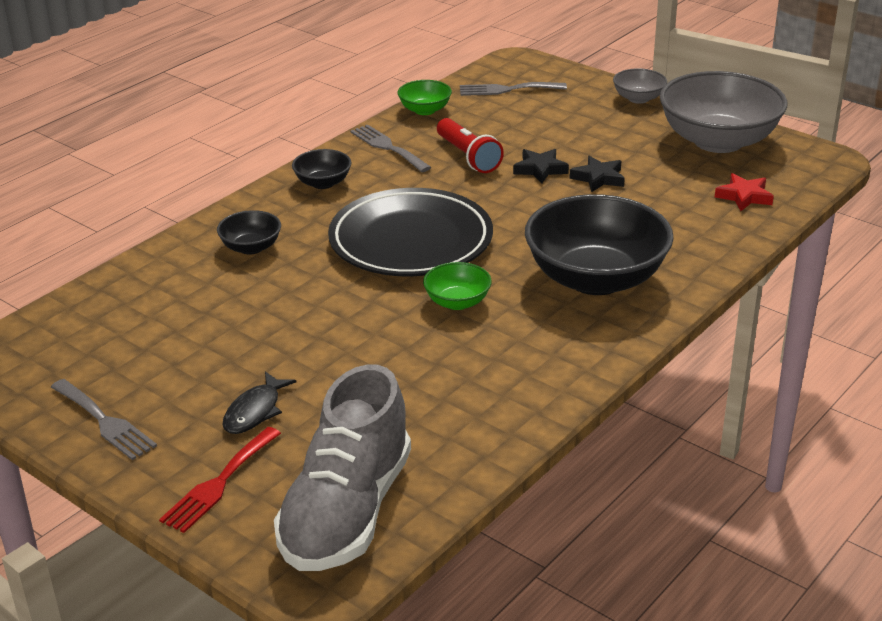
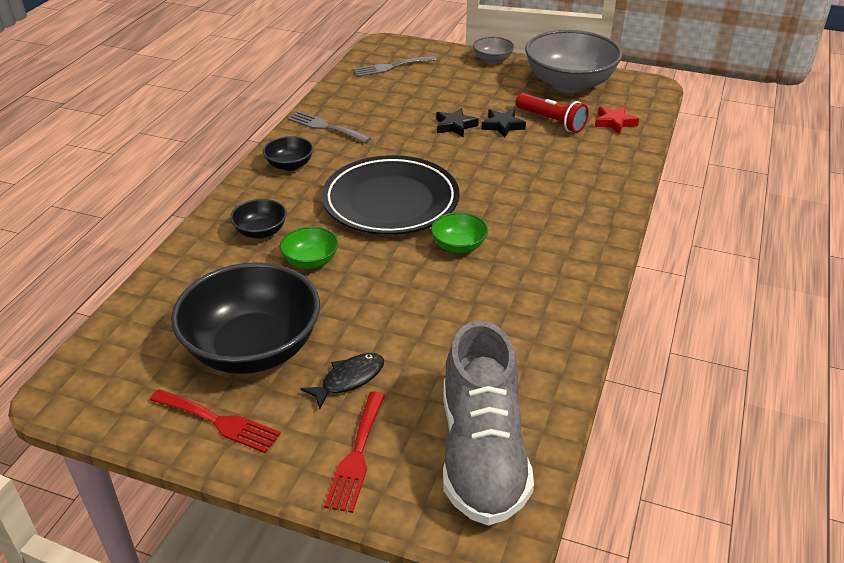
camera: 20 degrees left, 5 degrees up
grey fork [51,379,157,460] -> red fork [150,389,281,453]
black fish [222,371,296,434] -> black fish turned 135 degrees counterclockwise [300,353,384,409]
green bowl [398,80,452,115] -> green bowl moved to [280,226,338,269]
red flashlight [437,118,504,173] -> red flashlight moved to [516,93,589,133]
black bowl [525,194,674,295] -> black bowl moved to [171,262,320,374]

